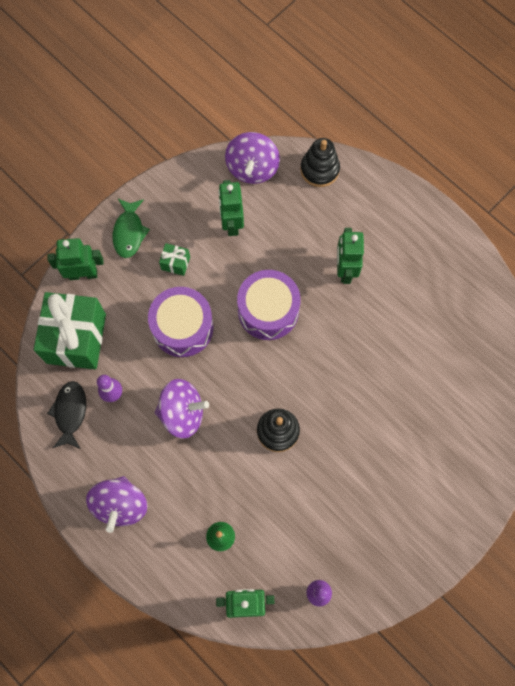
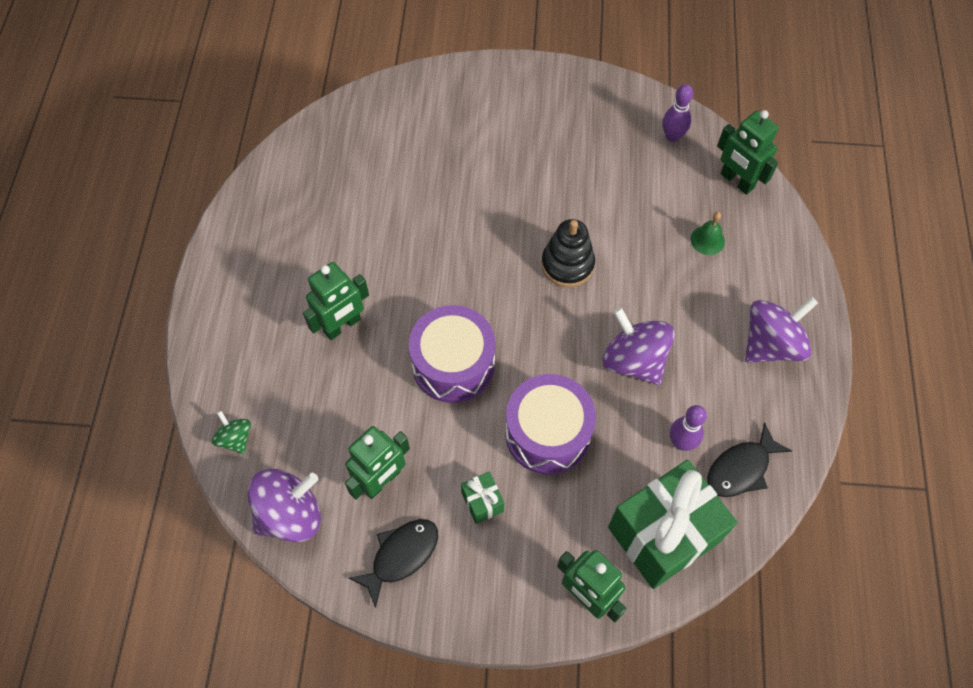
camera: 130 degrees left, 10 degrees down
green fish [113,199,150,258] -> none
black stacking toy [300,138,340,187] -> green spinning top [212,411,251,454]
none -> black fish [348,519,438,608]

